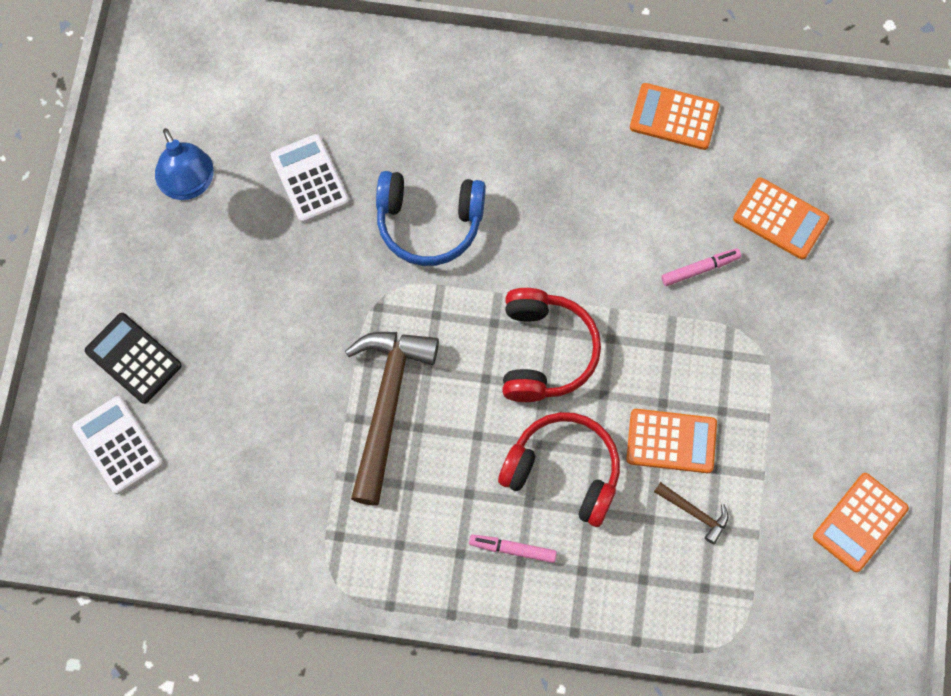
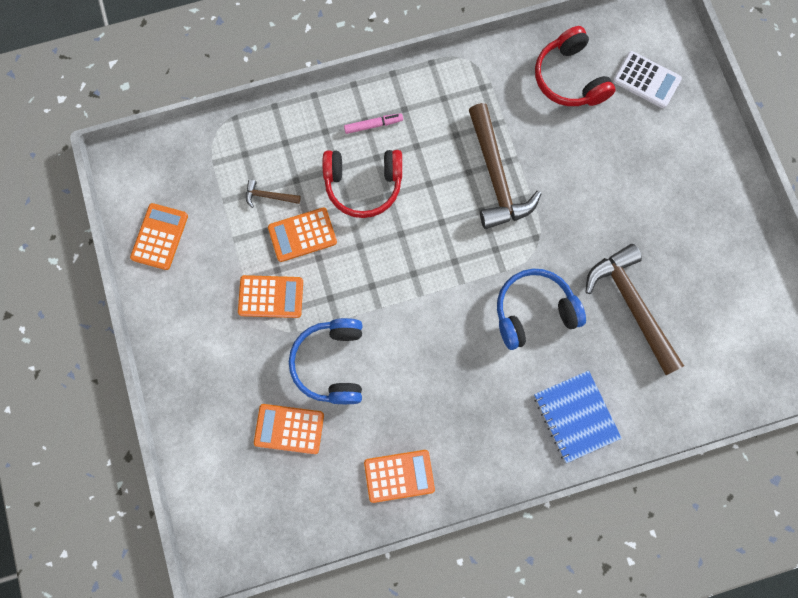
camera: 155 degrees right, 5 degrees up
black calculator [85,313,182,404] -> none
blue lamp [155,128,213,200] -> none
white calculator [271,134,349,223] -> brown hammer [586,244,684,375]
red headphones [503,288,601,402] -> red headphones moved to [535,26,615,106]
pink marker [662,248,741,286] -> blue headphones [289,318,362,404]
none -> orange calculator [238,275,303,318]
none -> blue notebook [534,370,622,463]

